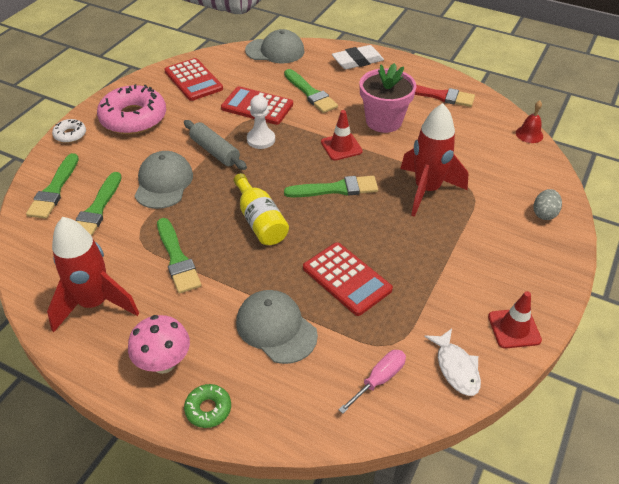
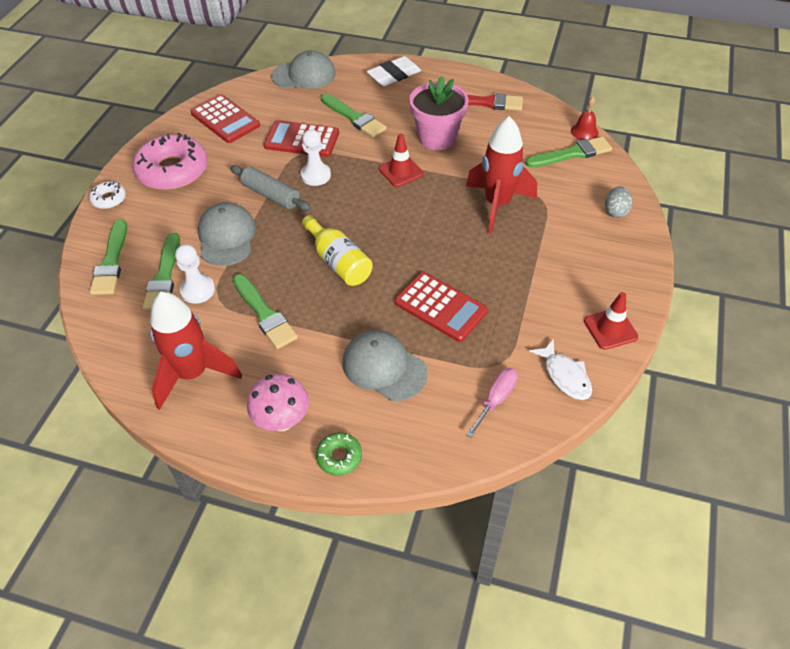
camera: 10 degrees left, 5 degrees up
green brush [284,176,378,197] -> green brush moved to [526,137,612,168]
none -> white pawn [175,244,215,304]

